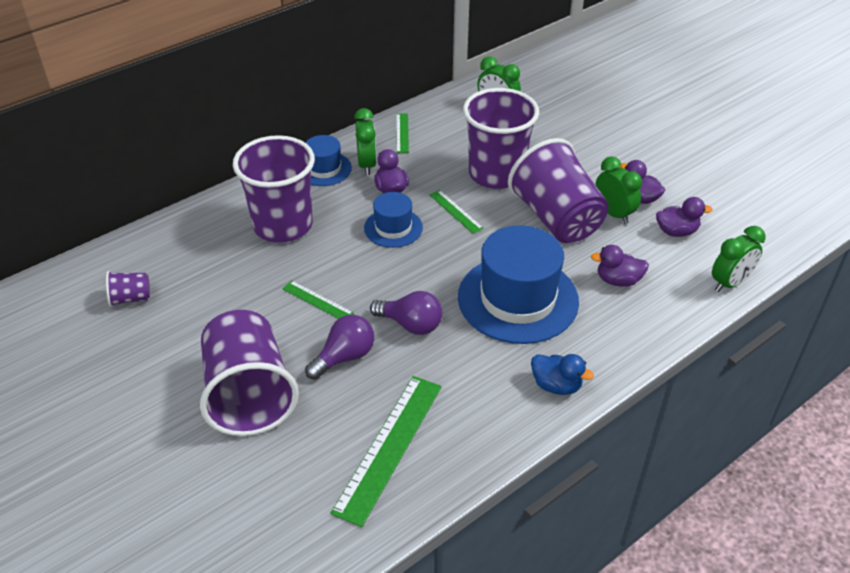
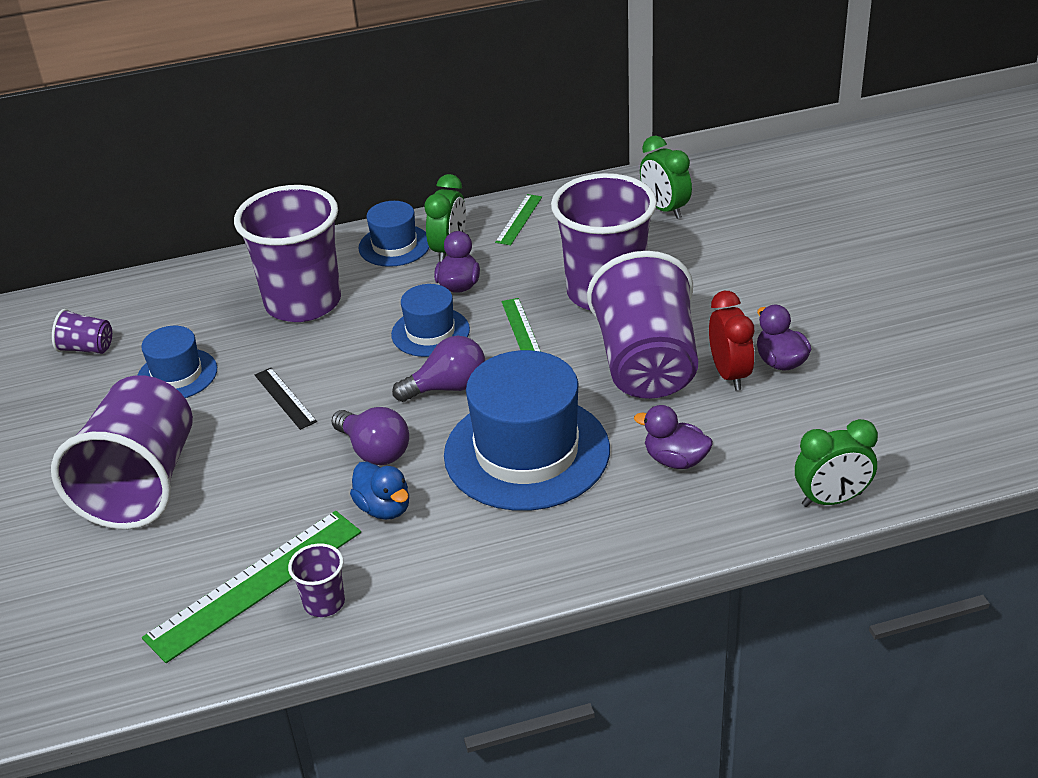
camera: 25 degrees right, 5 degrees down
green ruler [283,280,354,319] -> black ruler [255,368,317,430]
purple light bulb [305,315,374,380] -> purple light bulb moved to [392,336,485,402]
blue duck [531,354,594,395] -> blue duck moved to [350,461,409,520]
green clock [595,156,642,224] -> red clock [709,291,755,390]
purple duck [656,197,712,237] -> none
none -> blue hat [138,326,217,398]
none -> purple cup [288,544,345,617]

